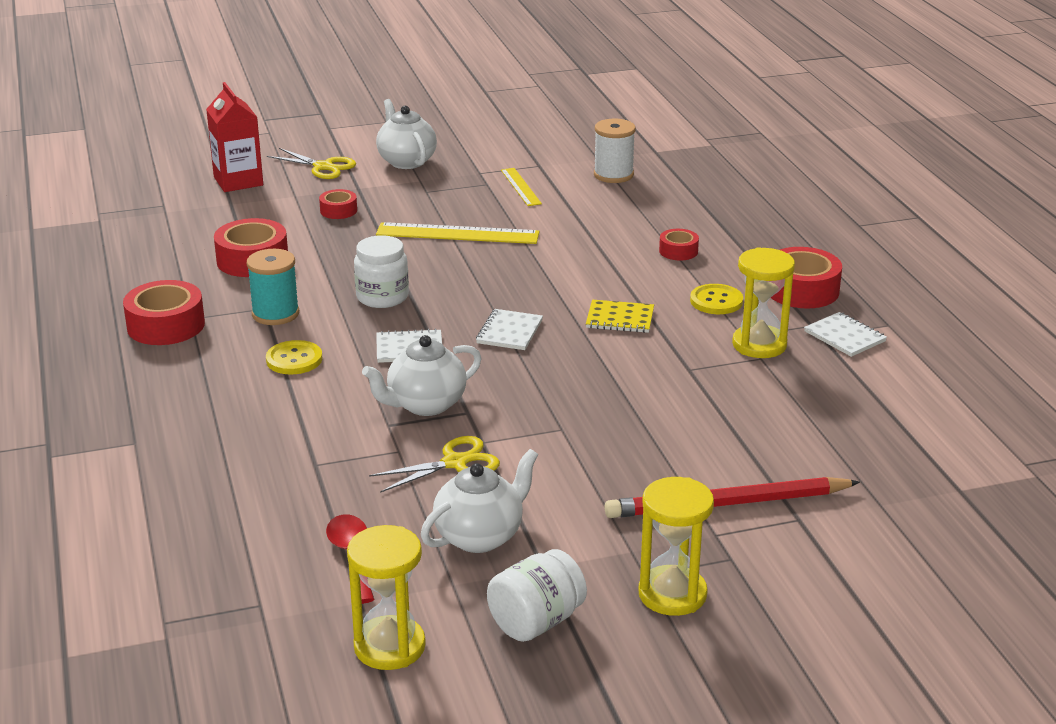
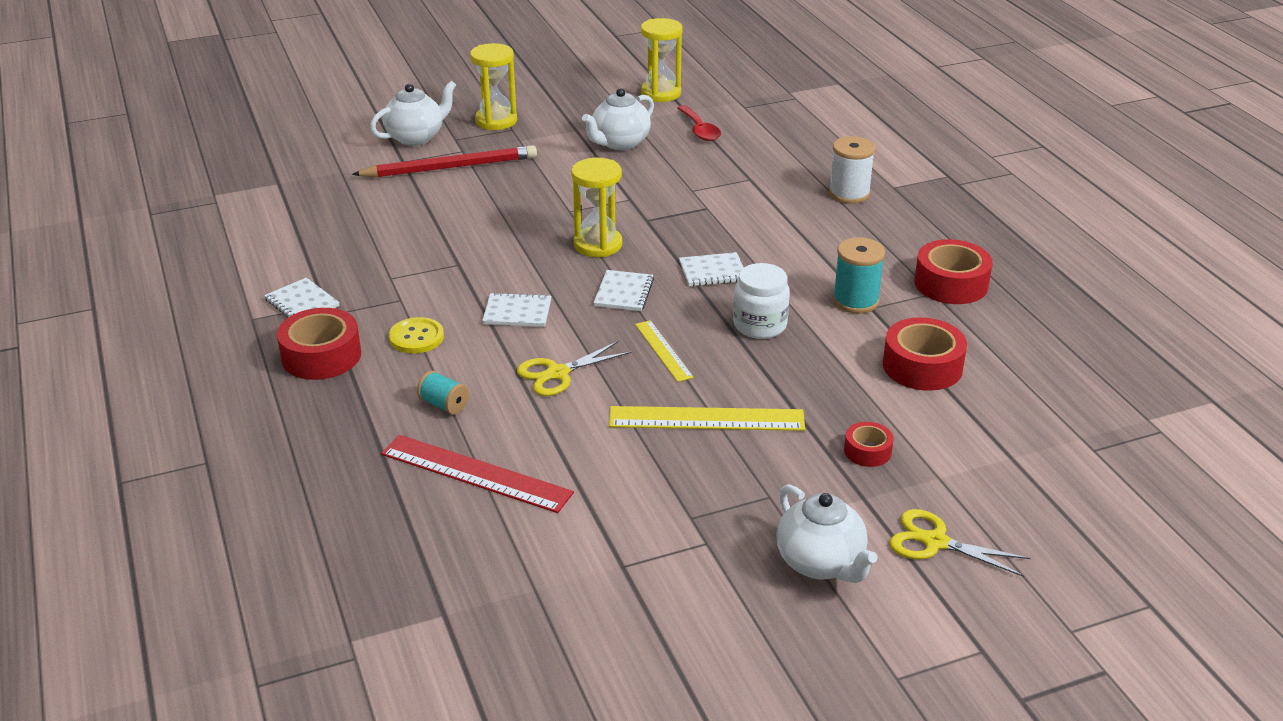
camera: 175 degrees right, 5 degrees up
red carton [206,82,263,192] -> none
yellow button [266,340,322,375] -> none
white teapot [362,335,481,416] -> white teapot moved to [370,81,456,146]
yellow scissors [369,436,500,493] -> yellow scissors moved to [517,341,631,396]
white jar [487,549,587,642] -> none
yellow ruler [501,168,542,206] -> yellow ruler moved to [635,320,694,382]
yellow notebook [586,300,654,333] -> white notebook [482,292,551,327]
white spool [594,119,636,183] -> white spool moved to [829,136,875,204]
red tape [659,229,699,261] -> turquoise spool [417,371,469,415]
yellow hourglass [732,247,795,358] -> yellow hourglass moved to [571,158,622,257]
none -> red ruler [381,435,574,513]

